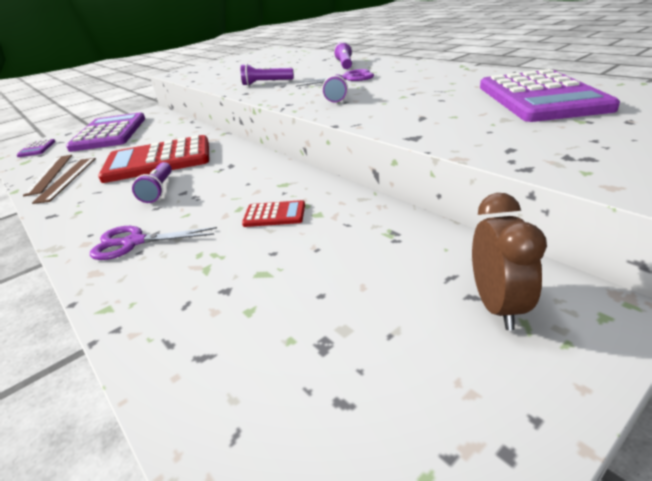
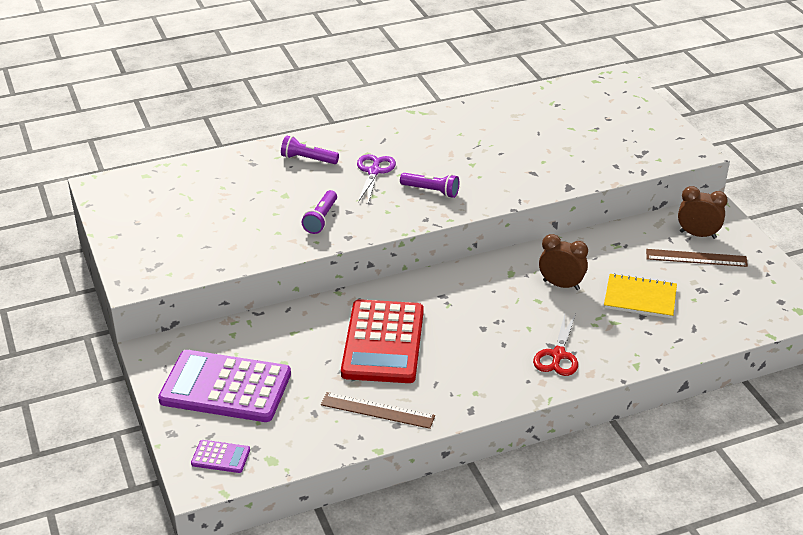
camera: 75 degrees left, 5 degrees up
brown ruler [23,155,72,196] -> brown ruler moved to [646,249,748,267]
purple scissors [90,226,217,260] -> red scissors [533,314,578,376]
purple flashlight [132,162,172,203] -> none
red calculator [242,200,305,227] -> brown clock [539,234,588,290]
purple calculator [480,69,620,122] -> none
none -> yellow notebook [604,273,677,318]

